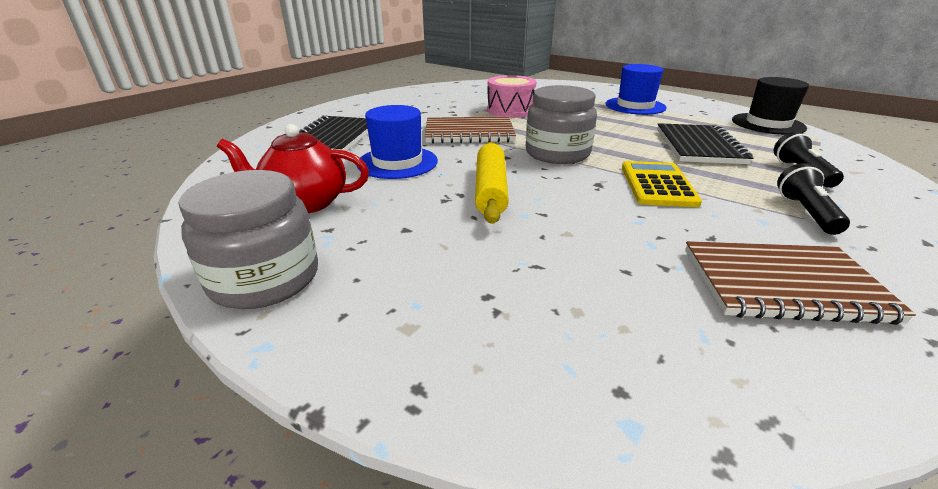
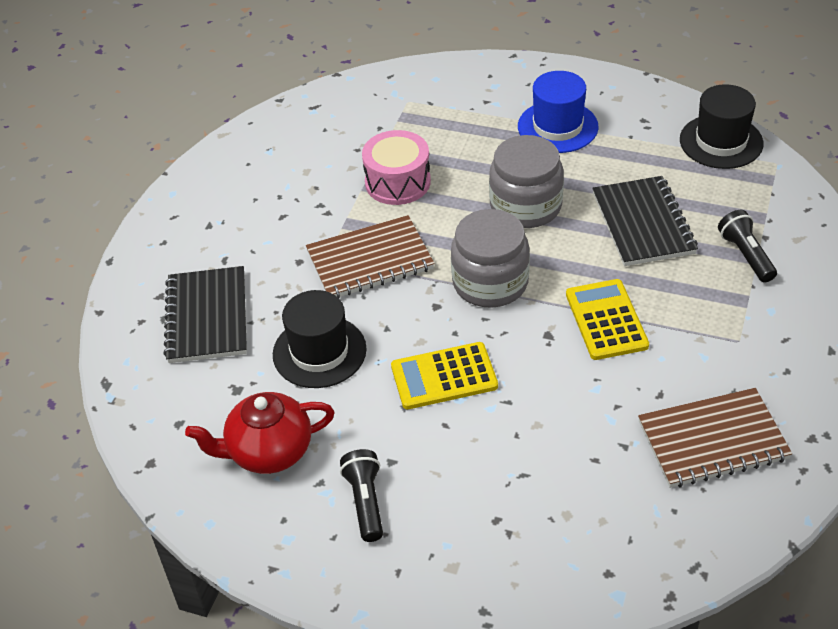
camera: 15 degrees left, 15 degrees up
grey jar [179,170,318,309] -> grey jar moved to [489,135,564,228]
blue hat [357,105,438,179] -> black hat [273,290,367,388]
yellow rolling pin [475,142,509,224] -> yellow calculator [391,342,498,409]
black flashlight [777,163,850,235] -> black flashlight moved to [340,449,383,542]

